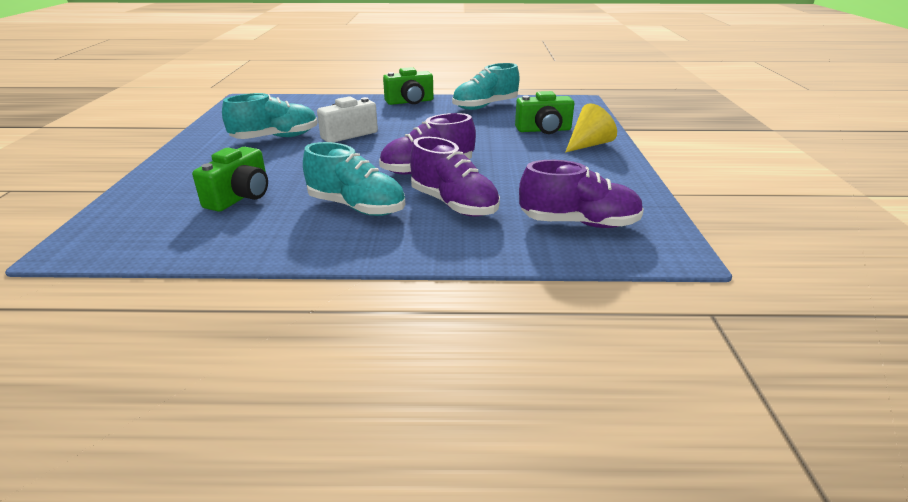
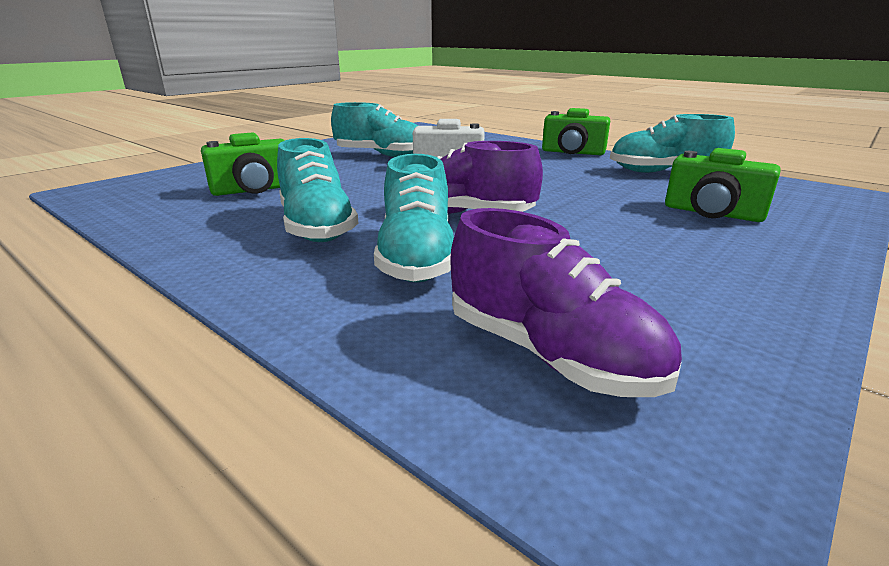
camera: 40 degrees right, 5 degrees down
purple shoe [410,137,500,217] -> turquoise shoe [374,154,454,282]
yellow cone [565,103,617,153] -> none

